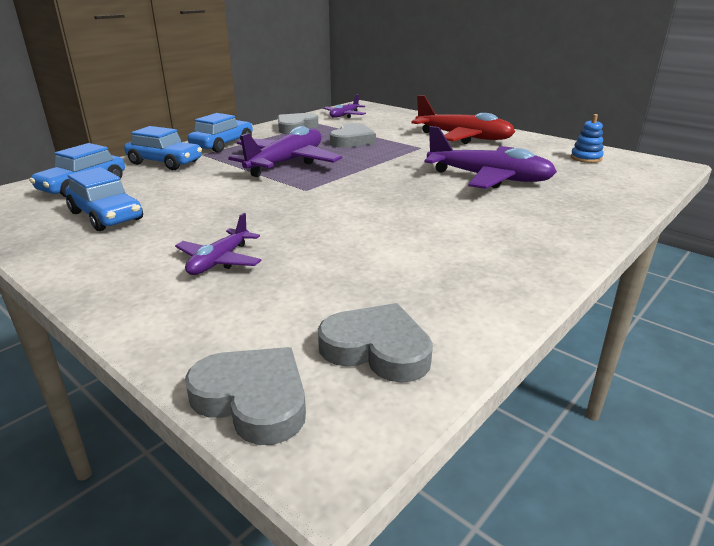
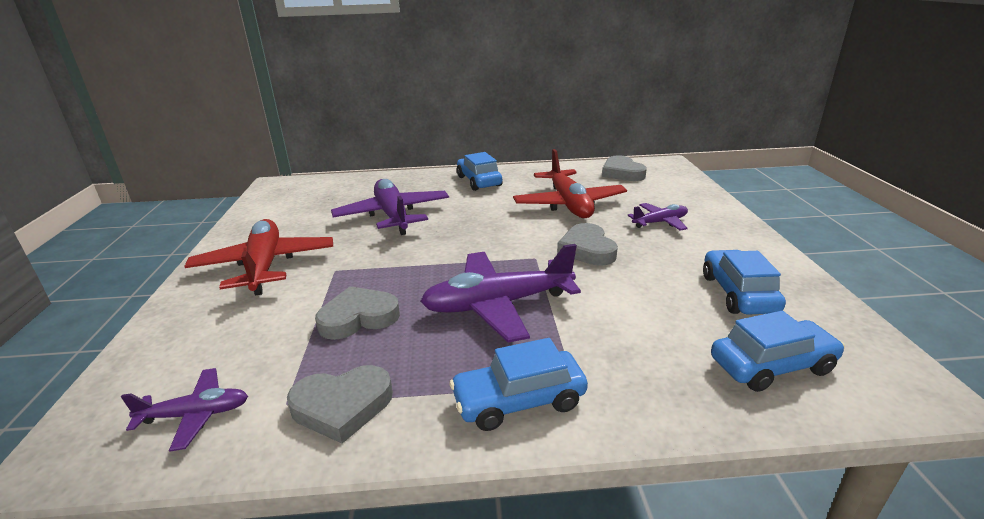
camera: 135 degrees left, 0 degrees up
blue car [124,126,202,170] -> blue car moved to [457,152,503,191]
grey heart [185,347,306,445] -> grey heart moved to [557,223,618,266]
blue stacking toy [571,114,604,163] -> none
none -> red plane [513,149,627,218]

